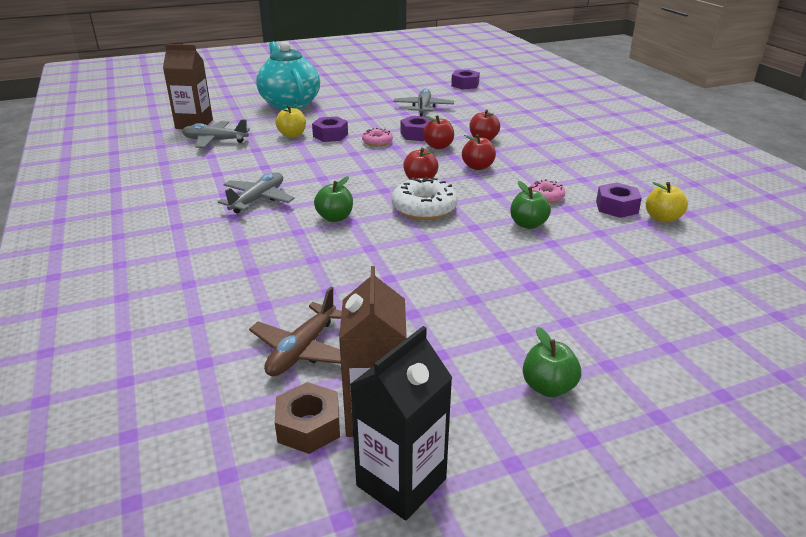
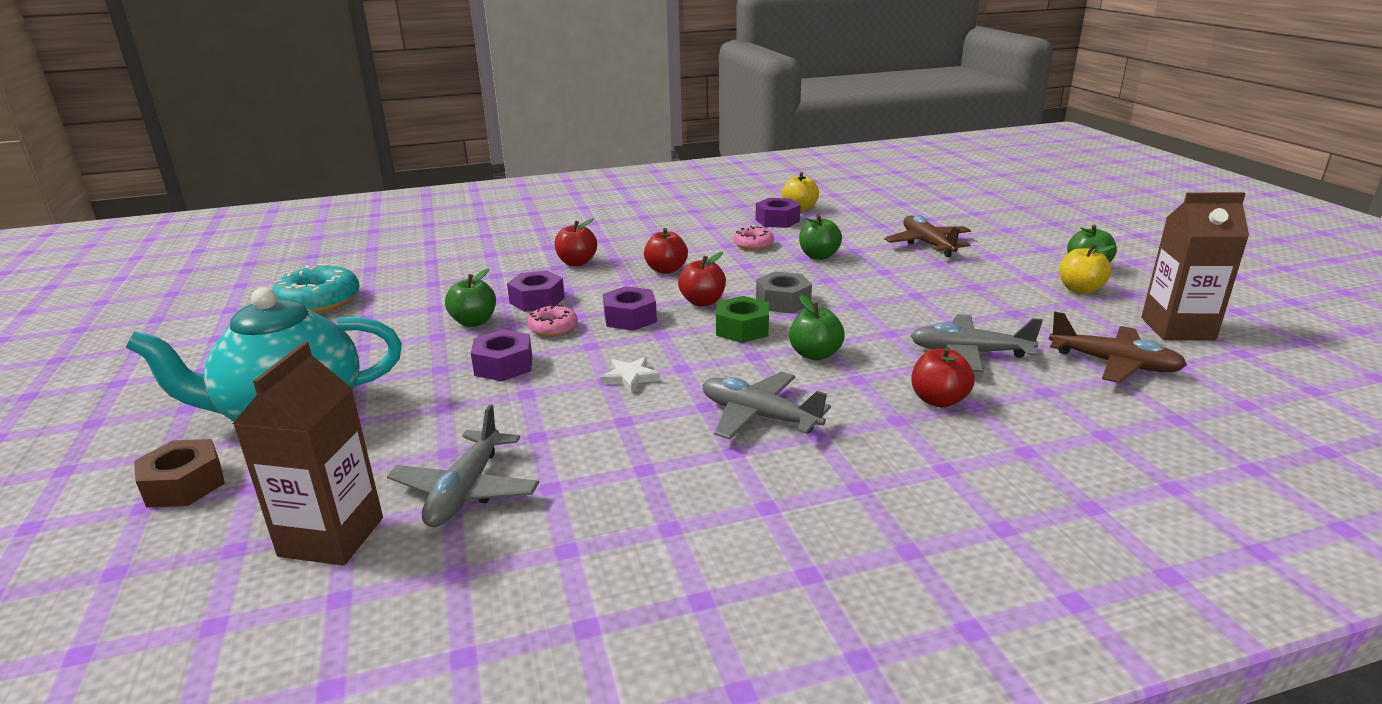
camera: 85 degrees left, 5 degrees down
yellow apple [275,105,306,138] -> yellow apple moved to [1059,244,1115,294]
brown nut [275,382,340,454] -> brown nut moved to [134,439,225,508]
black carton [350,326,452,521] -> none
white donut [391,177,458,220] -> grey nut [756,272,812,314]
grey plane [393,88,454,116] -> grey plane moved to [911,314,1043,372]
red apple [423,115,454,149] -> red apple moved to [911,347,975,408]
purple nut [451,70,480,90] -> purple nut moved to [603,286,657,331]
none -> turquoise donut [272,264,360,313]
none -> green apple [445,268,496,327]
none -> white star [600,357,660,394]
none -> green nut [716,296,769,343]
none -> brown plane [884,215,971,257]

